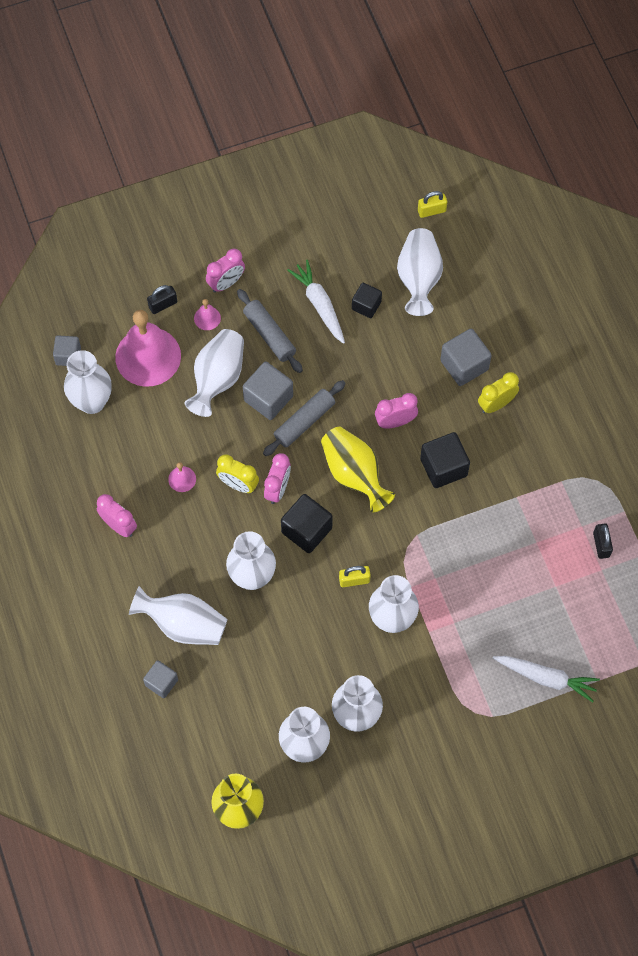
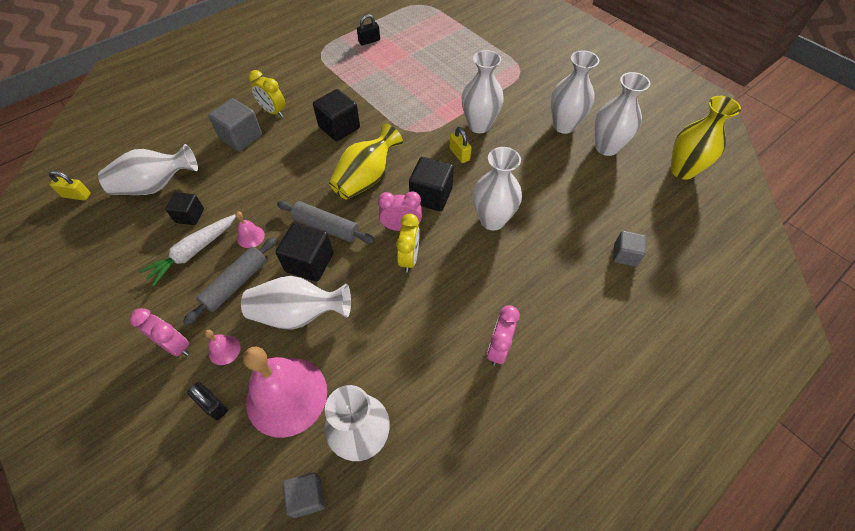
camera: 110 degrees left, 10 degrees down
white vase [129,586,227,645] -> none
pink bell [168,462,196,492] -> pink bell moved to [235,211,265,248]
grey cube [243,362,293,420] -> black cube [276,223,333,282]
pink clock [375,393,418,429] -> none
yellow padlock [418,191,447,218] -> yellow padlock turned 45 degrees counterclockwise [49,171,91,201]
white carrot [493,656,600,702] -> none

